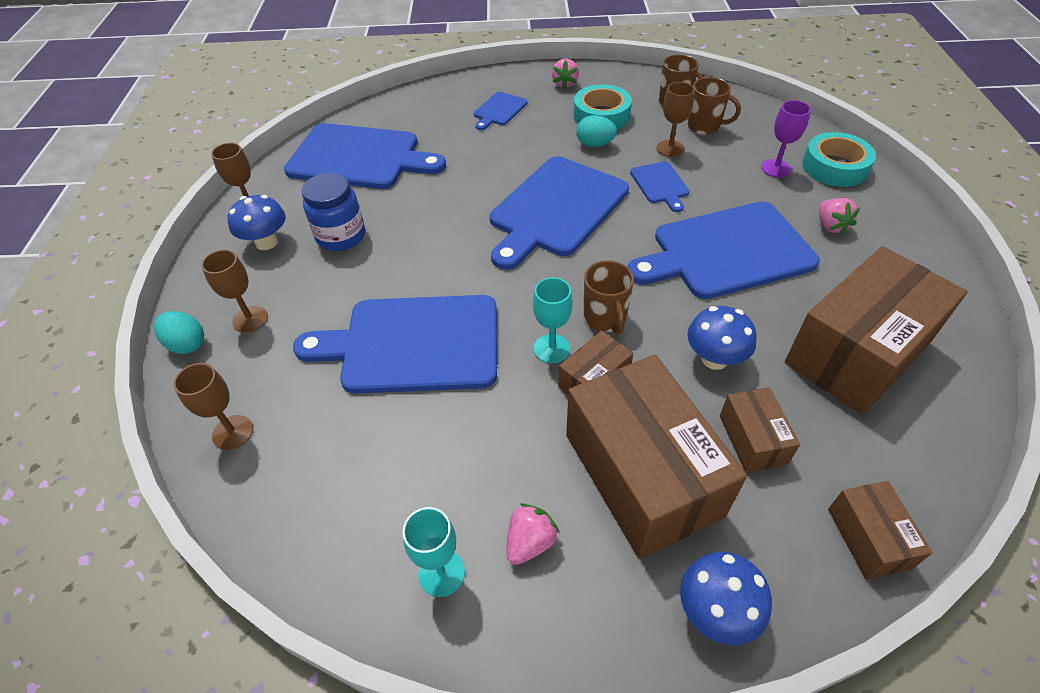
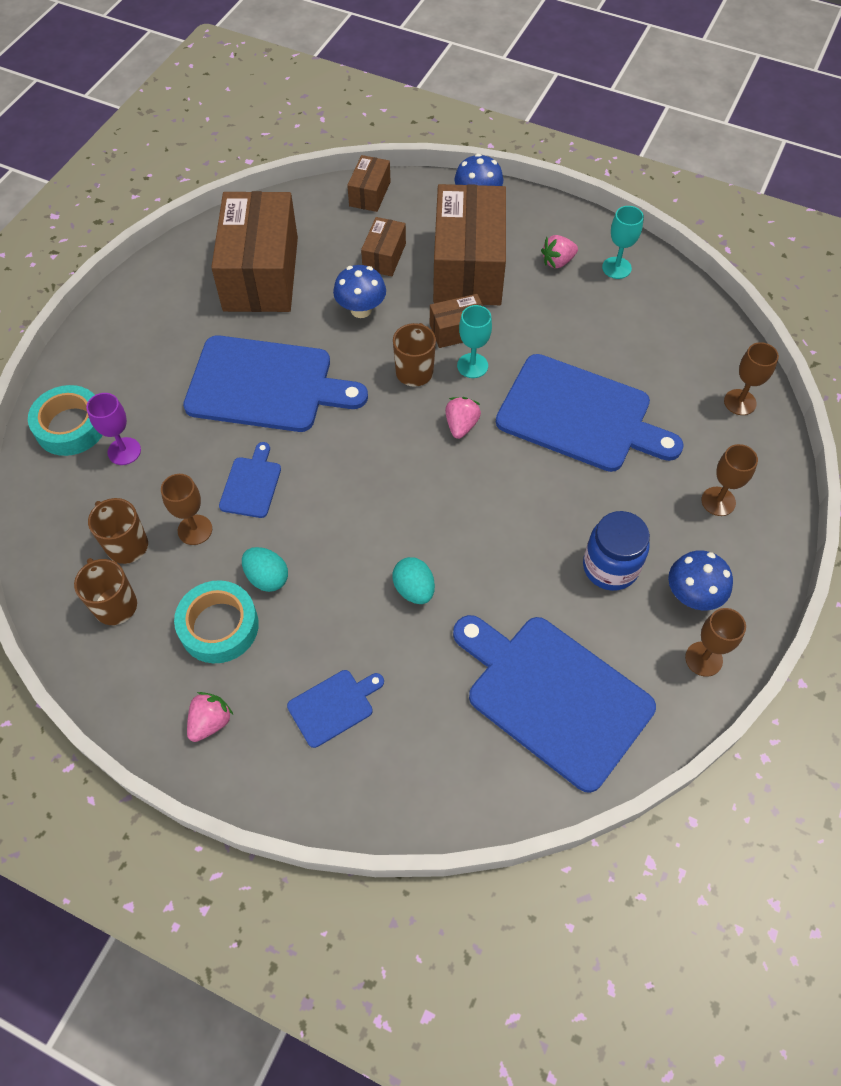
camera: 155 degrees left, 10 degrees up
turquoise egg [154,311,204,354] -> turquoise egg moved to [392,557,435,604]
blue cutting board [490,156,629,270] -> none
brown box [785,246,968,415] -> brown box turned 75 degrees counterclockwise [211,191,298,312]
pink strawberry [819,198,860,235] -> pink strawberry moved to [445,397,481,439]

